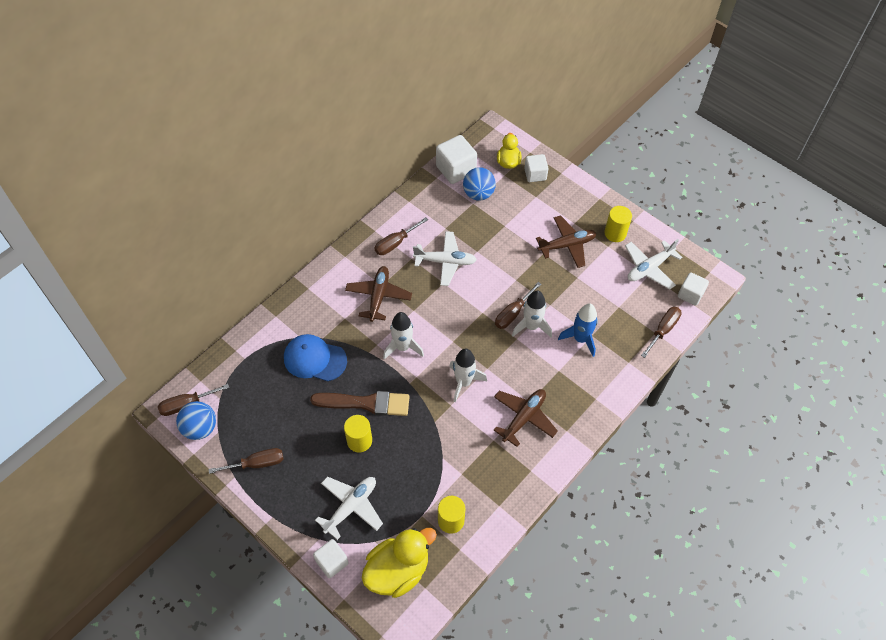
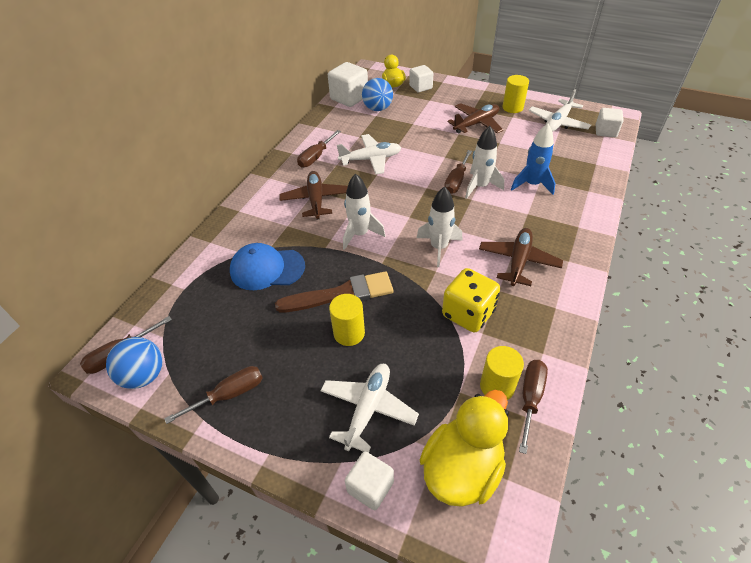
camera: 15 degrees left, 10 degrees down
brown screwdriver [641,307,682,358] -> brown screwdriver moved to [519,360,548,454]
none -> yellow dice [442,268,500,332]

